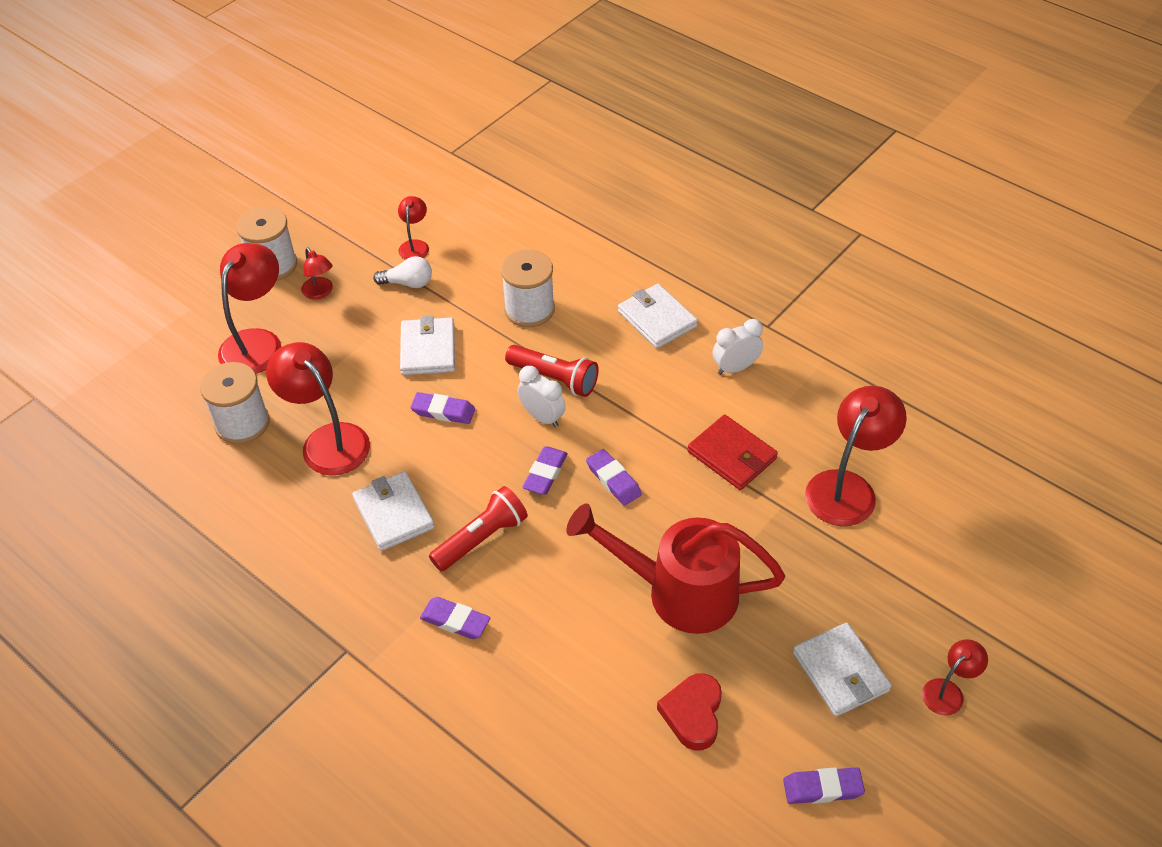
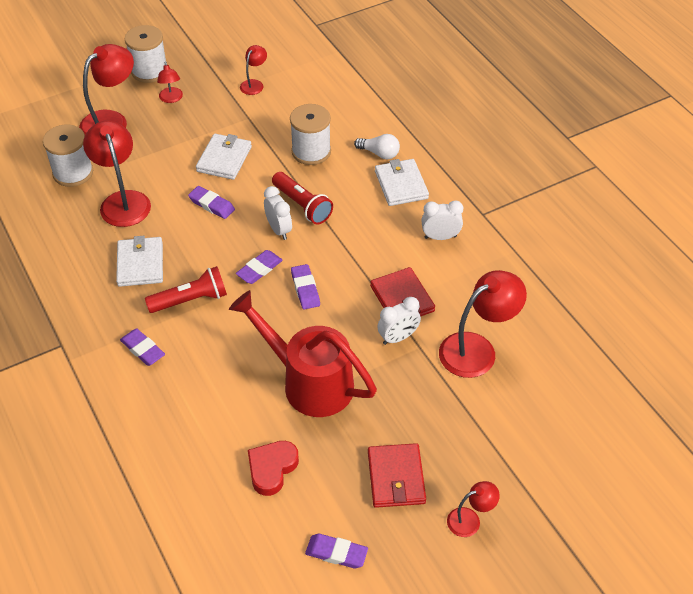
camera: 20 degrees right, 0 degrees up
white light bulb [373,256,432,288] -> white light bulb moved to [354,134,400,159]
white wallet [793,623,892,717] -> red wallet [368,443,426,508]
none -> white clock [377,297,421,345]

